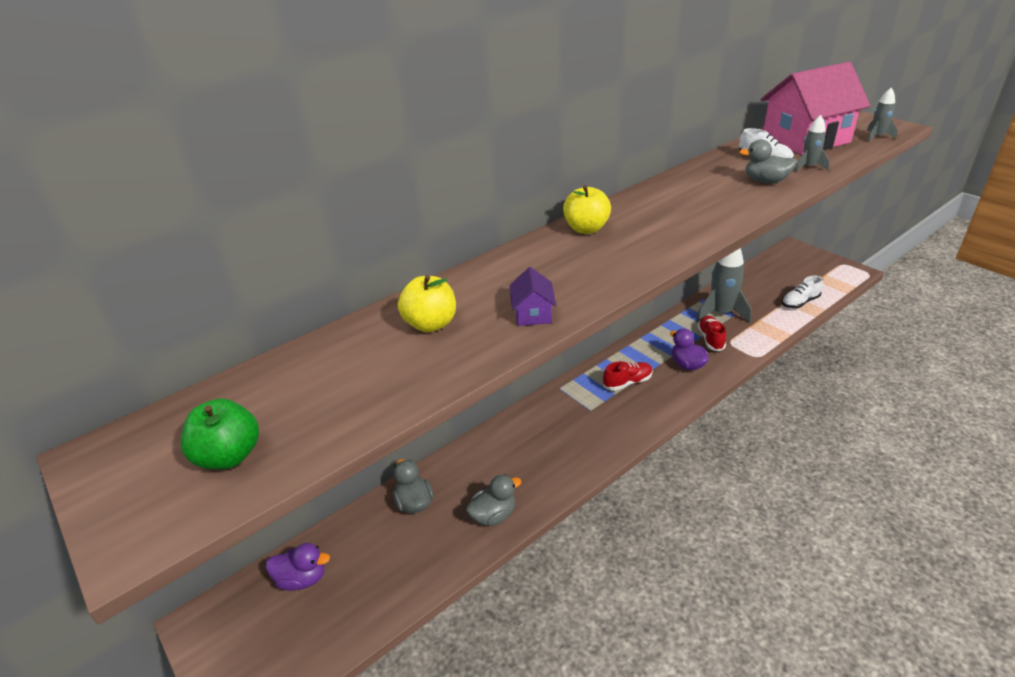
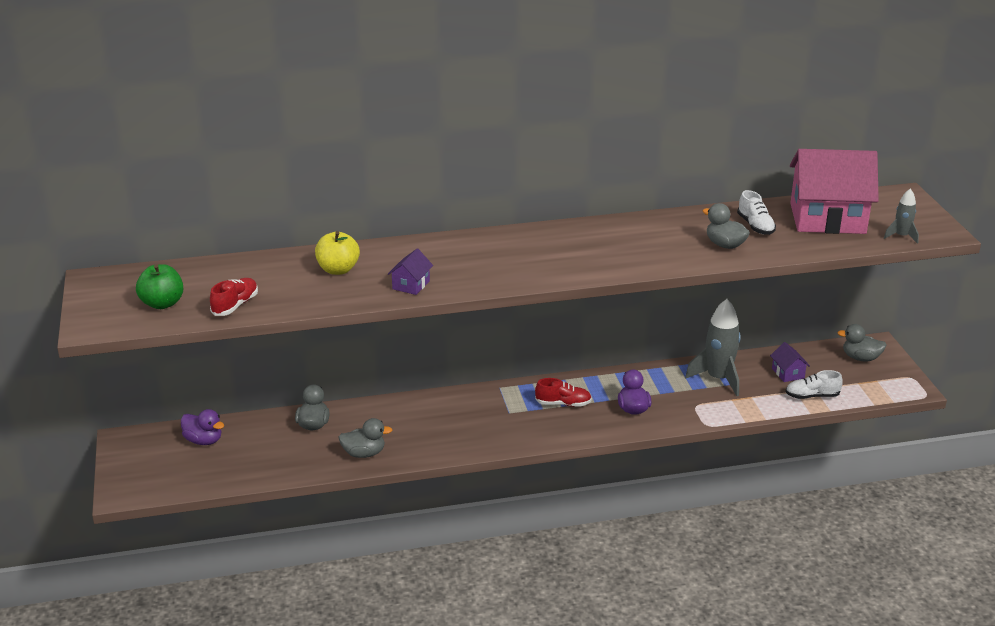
camera: 25 degrees right, 5 degrees down
yellow apple [563,185,611,234] -> none
red shoe [697,315,726,351] -> red shoe moved to [210,278,258,316]
grey rocket [795,115,829,172] -> none
none -> purple house [770,342,810,382]
none -> grey duck [837,324,887,361]

